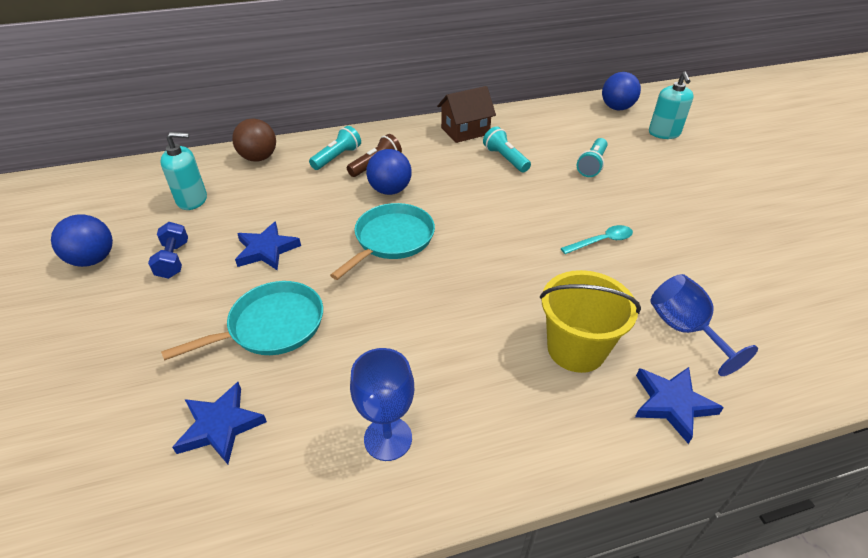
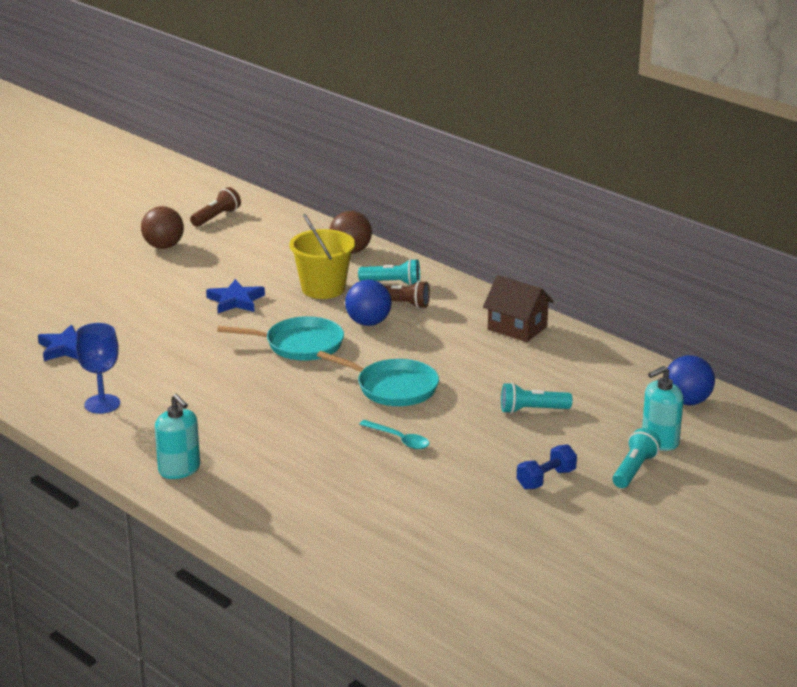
camera: 60 degrees right, 15 degrees down
blue ball [51,214,113,267] -> brown ball [141,206,184,249]
blue dumbbell [148,222,188,279] -> blue dumbbell moved to [517,444,577,490]
turquoise soap dispenser [160,132,207,210] -> turquoise soap dispenser moved to [155,394,200,479]
turquoise pan [161,281,323,361] -> turquoise pan moved to [317,351,439,406]
turquoise flashlight [483,126,531,172] -> turquoise flashlight moved to [613,428,661,488]
yellow bucket [540,270,641,373] -> yellow bucket moved to [289,214,355,299]
blue star [635,367,724,444] -> none
blue goblet [650,274,758,376] -> none
none -> brown flashlight [190,187,241,227]

